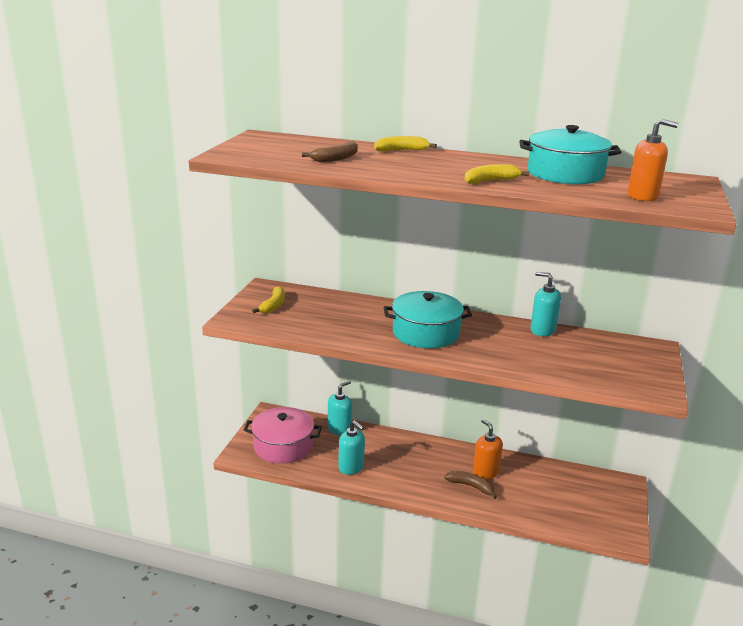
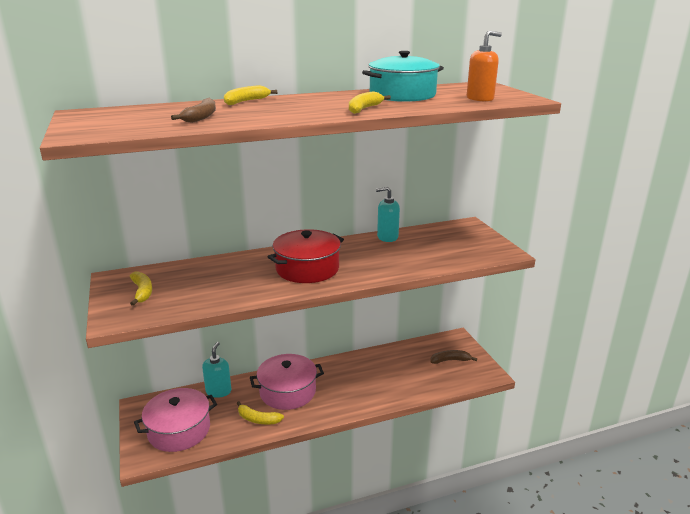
camera: 35 degrees left, 0 degrees up
turquoise soap dispenser [339,420,365,475] -> yellow banana [237,401,284,424]
turquoise pot [384,291,472,348] -> red pot [268,229,344,283]
brown banana [444,471,497,499] -> brown banana moved to [430,350,477,364]
orange soap dispenser [473,419,503,479] -> none
none -> pink pot [250,354,324,410]

